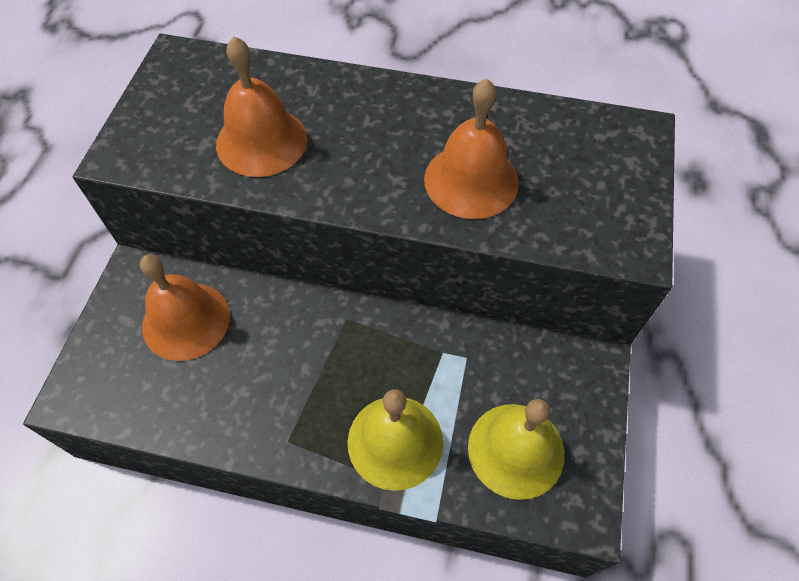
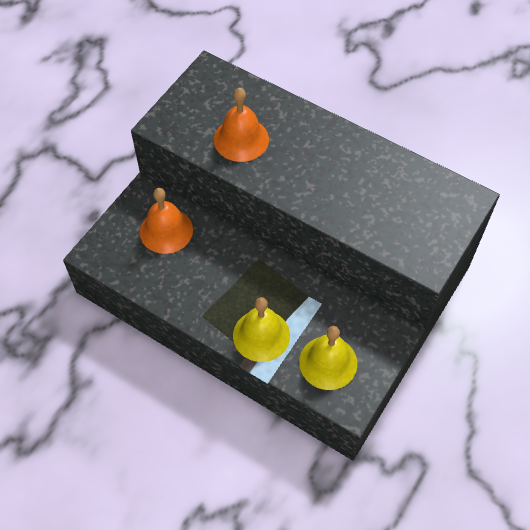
camera: 20 degrees right, 0 degrees up
orange bell [424,79,519,219] -> none

